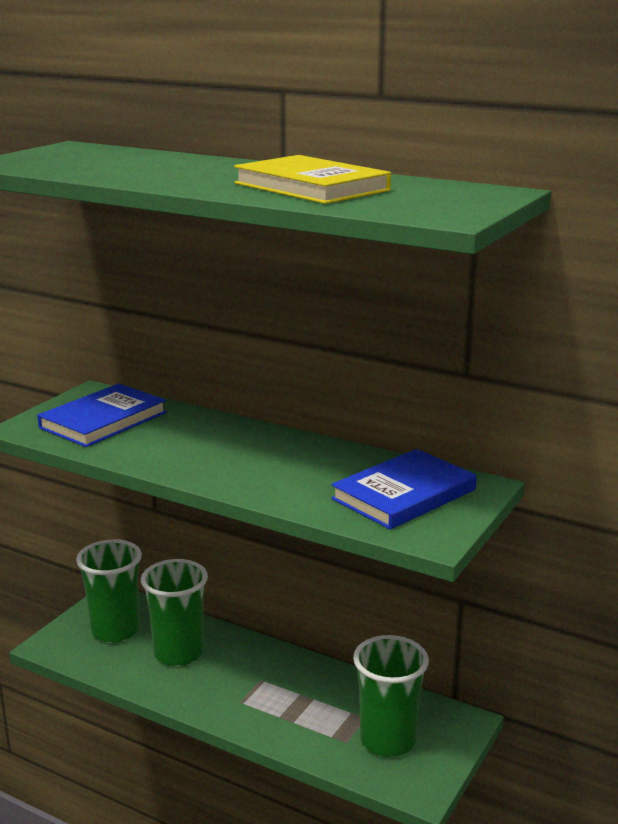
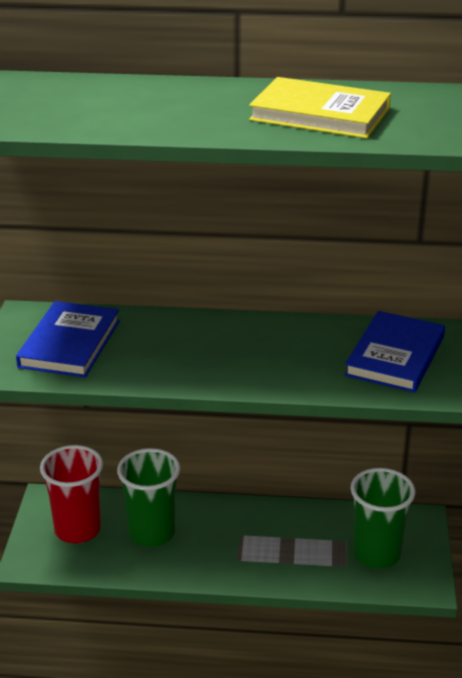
camera: 25 degrees left, 10 degrees up
green cup [76,539,142,643] -> red cup [40,445,103,543]

